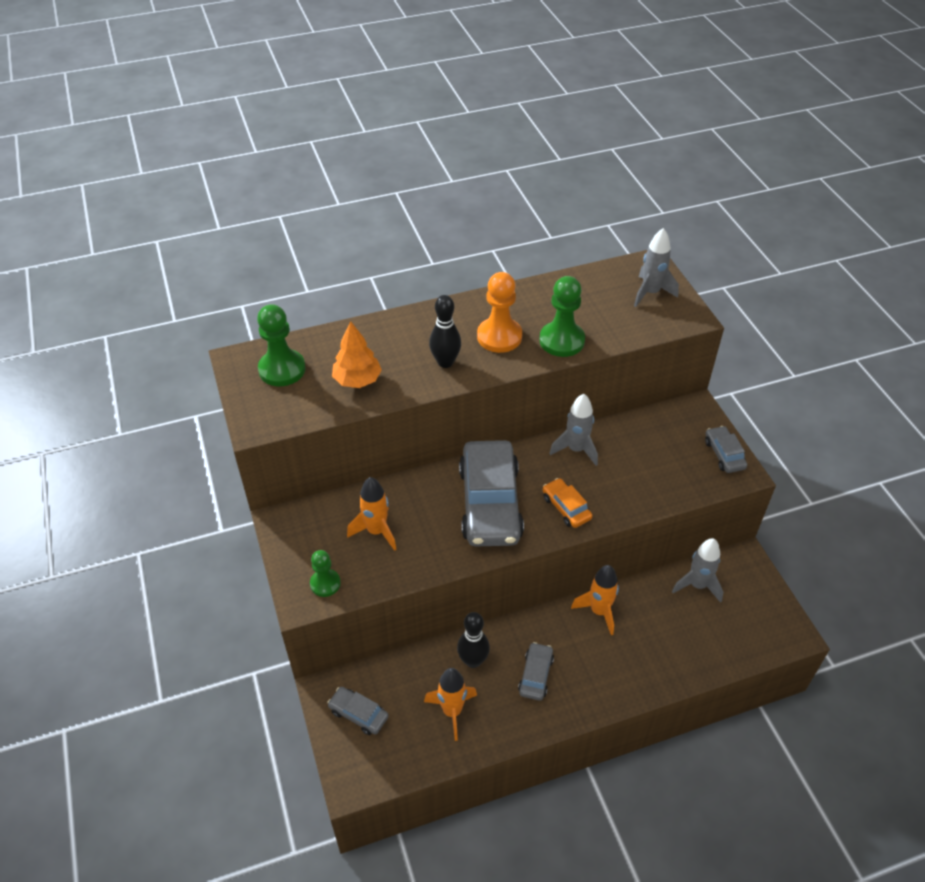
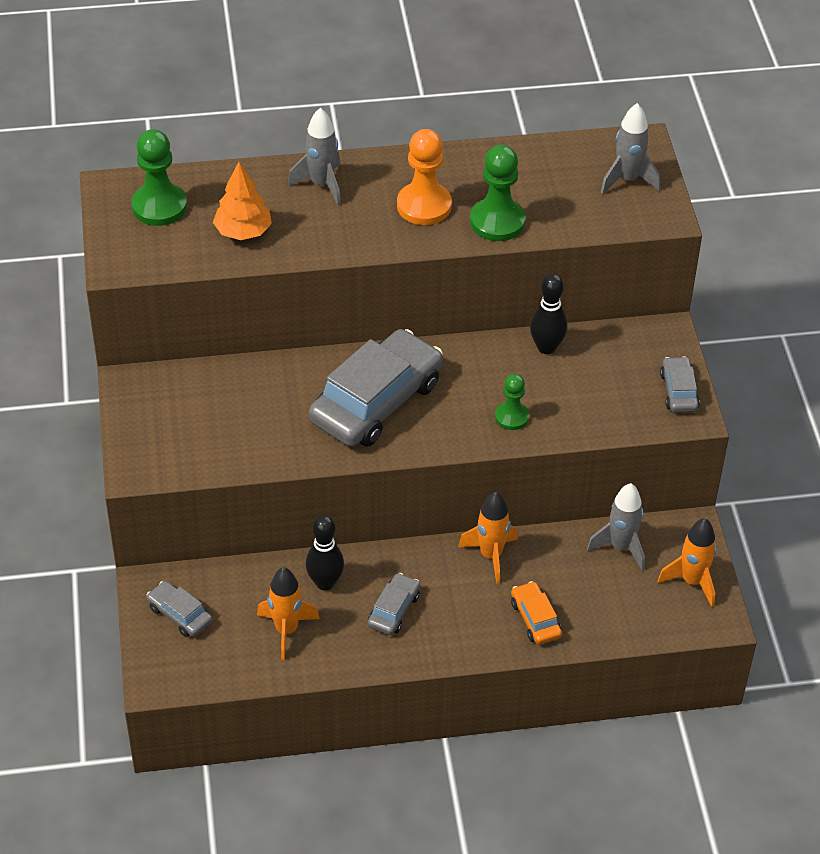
camera: 10 degrees right, 0 degrees up
green pawn [310,550,341,597] -> green pawn moved to [495,374,529,430]
orange rocket [347,477,396,551] -> orange rocket moved to [657,518,717,607]
black bowling pin [429,295,461,368] -> black bowling pin moved to [530,274,567,354]
grey car [459,440,524,547] -> grey car turned 150 degrees counterclockwise [309,329,443,447]
orange car [543,478,593,528] -> orange car moved to [511,581,562,645]
grey rocket [549,394,598,466] -> grey rocket moved to [288,108,341,205]

